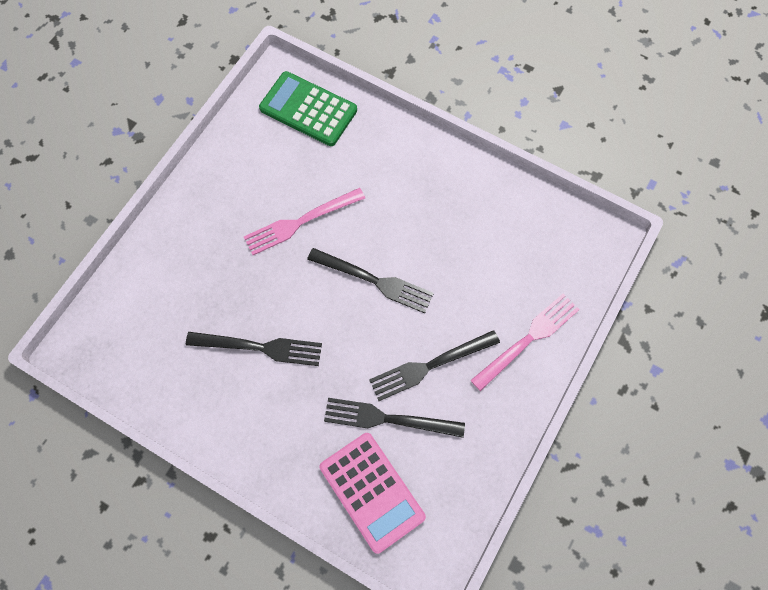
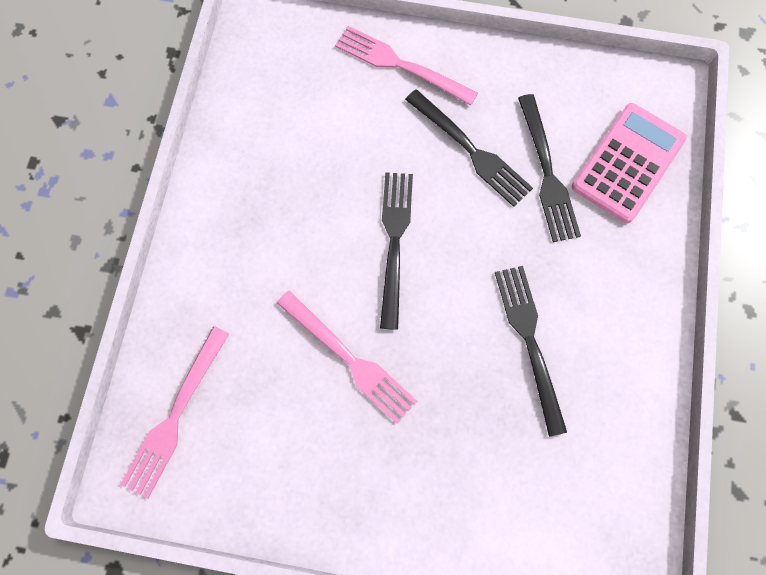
camera: 110 degrees left, 5 degrees up
green calculator [259,71,357,146] -> pink fork [120,326,229,499]

